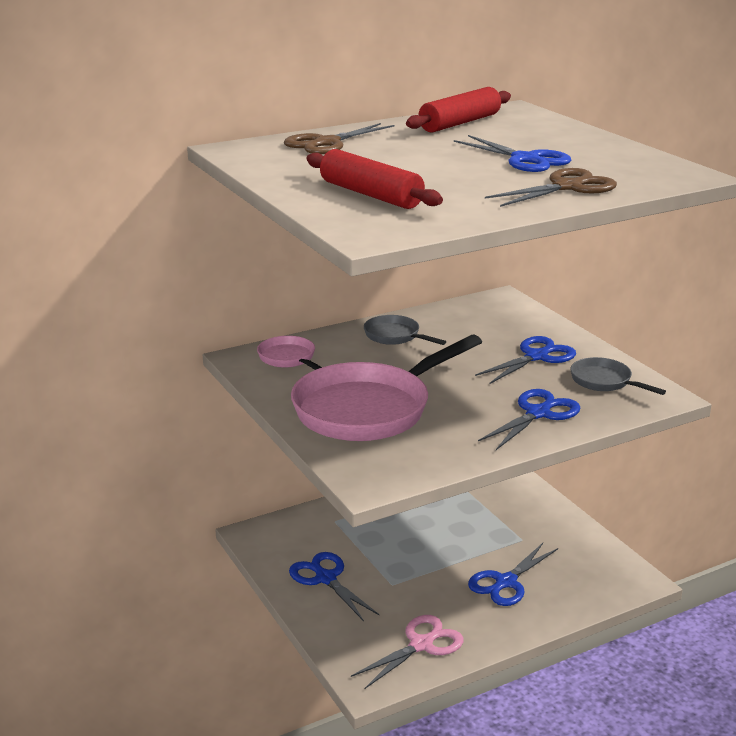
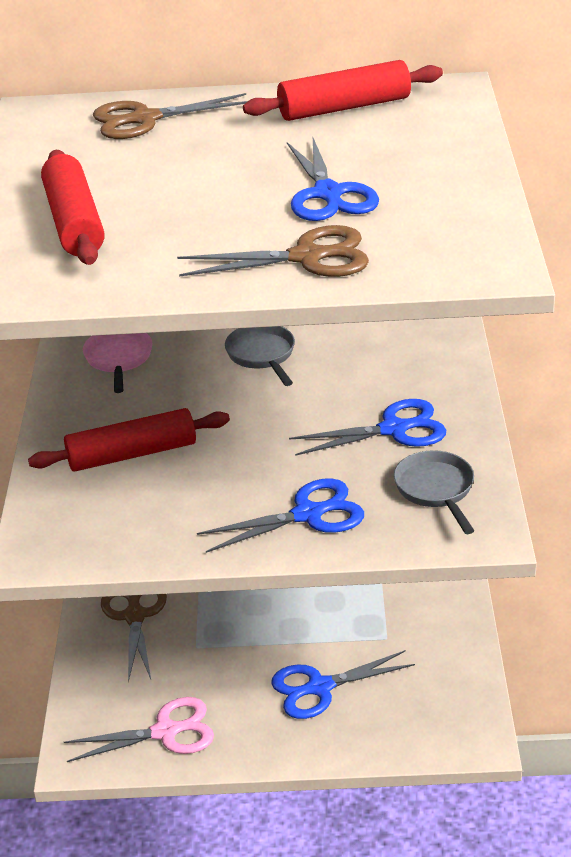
camera: 30 degrees right, 10 degrees up
blue scissors [289,552,380,621] -> brown scissors [101,594,167,682]
pink pan [291,335,482,441] -> red rolling pin [28,408,230,472]

